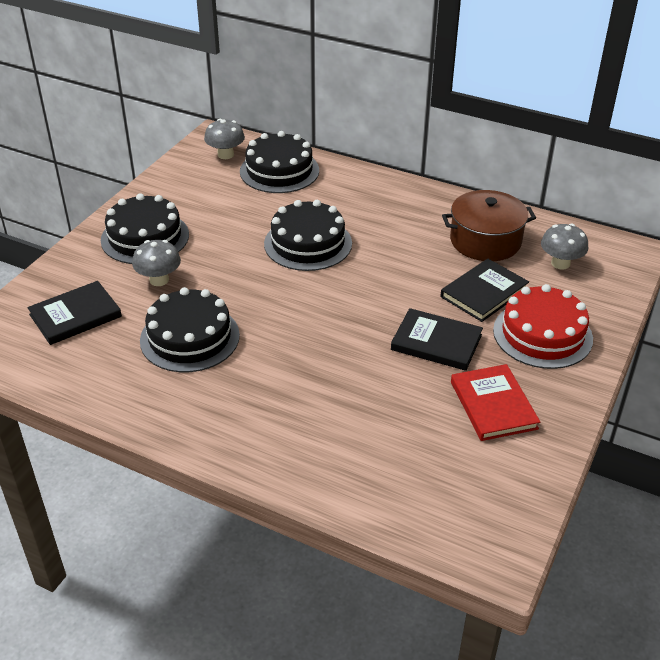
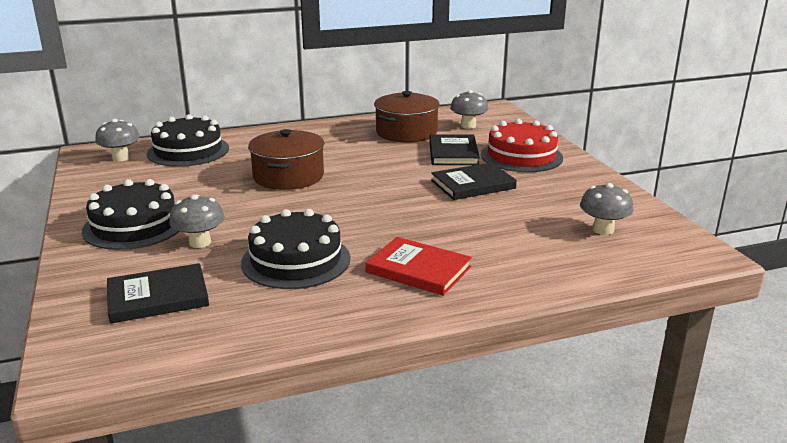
camera: 45 degrees left, 15 degrees down
black book [27,281,122,345] -> black book turned 60 degrees clockwise [107,263,209,324]
black cake [264,200,352,271] -> brown pot [248,129,324,190]
red book [451,364,540,441] -> red book moved to [365,237,472,296]
none -> grey mushroom [580,183,634,235]

